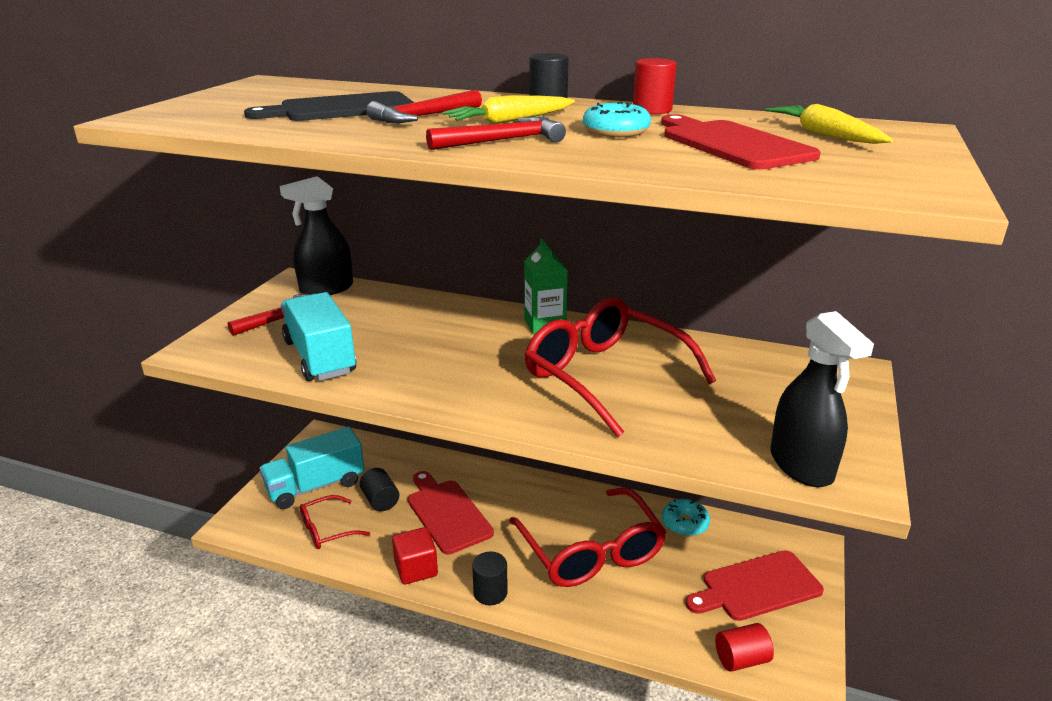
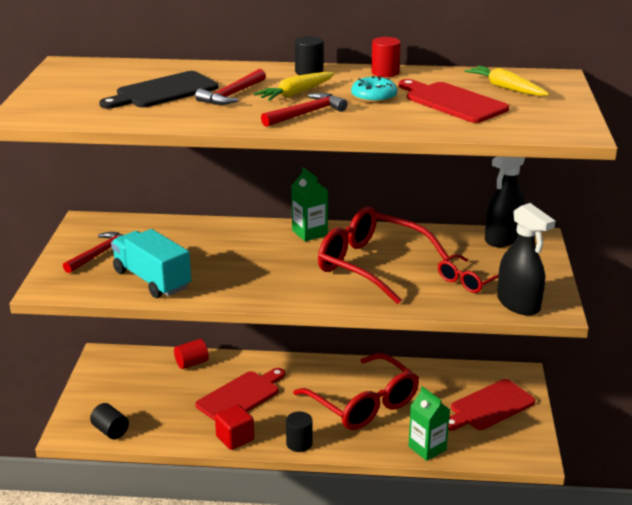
camera: 15 degrees left, 0 degrees up
turquoise truck [260,427,365,509] -> none
black spray bottle [280,176,353,295] -> black spray bottle moved to [485,157,525,247]
red glasses [300,495,370,549] -> red glasses moved to [438,254,499,293]
black cylinder [360,468,399,511] -> black cylinder moved to [90,403,129,439]
red cutting board [408,471,494,554] -> red cutting board turned 90 degrees clockwise [195,368,285,421]
turquoise donut [662,499,710,536] -> none
red cylinder [715,623,774,672] -> red cylinder moved to [174,339,209,369]
none -> green carton [408,386,450,461]

